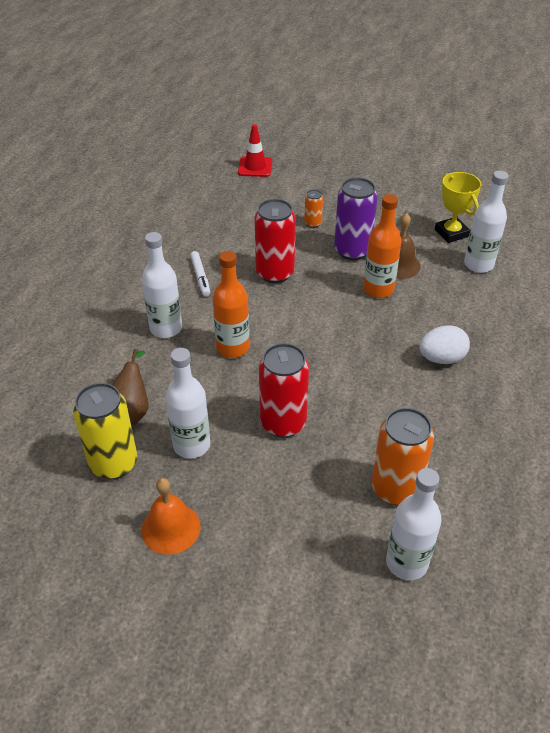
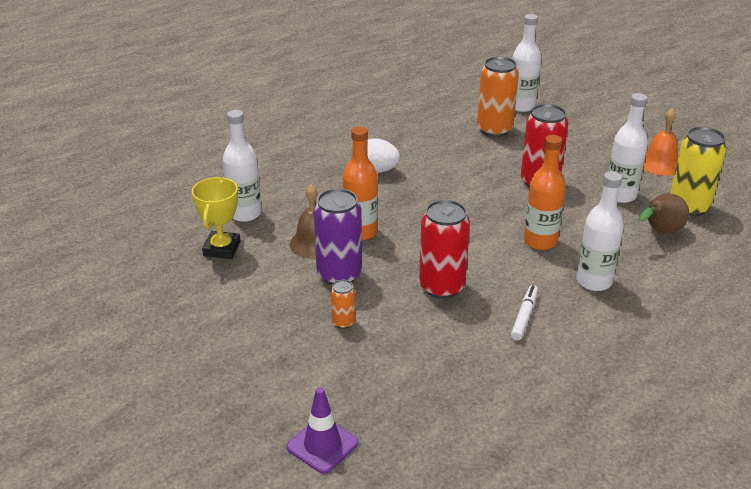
camera: 145 degrees left, 10 degrees down
red traffic cone [238,124,272,177] -> purple traffic cone [287,387,358,474]

